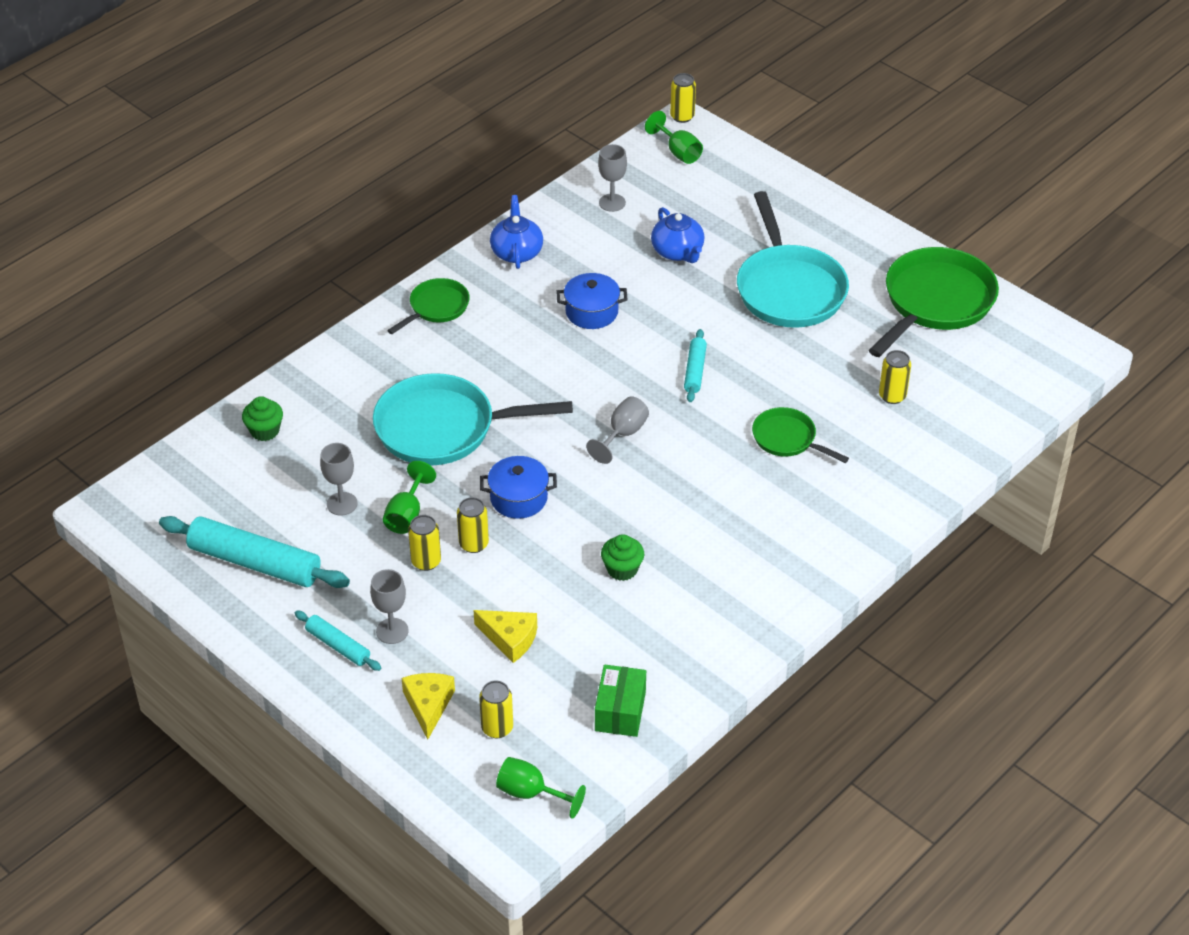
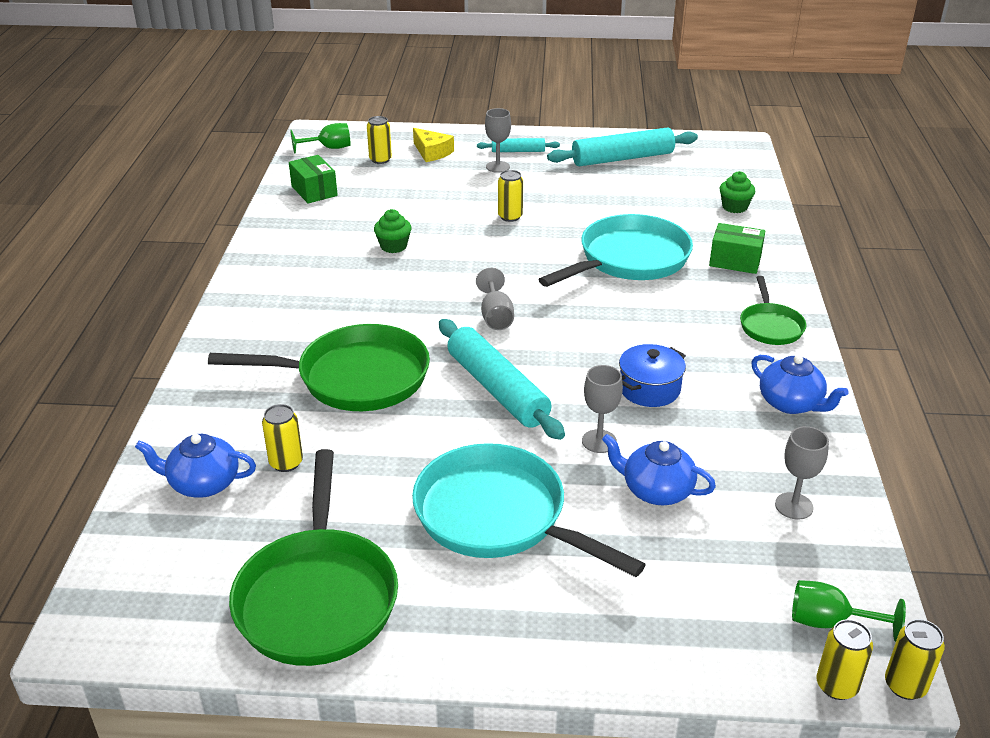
camera: 140 degrees right, 10 degrees down
grey goblet [320,443,358,515] -> grey goblet moved to [582,365,623,453]
green goblet [383,461,436,534] -> none
yellow can [408,515,441,571] -> yellow can moved to [816,619,873,700]
yellow cheese [474,610,537,663] -> none
blue pot [480,456,557,519] -> none
turquoise rolling pin [684,329,707,402] -> turquoise rolling pin [439,319,565,440], size x1.90
green pan [752,407,849,463] -> green pan [208,324,430,411], size x1.88
none -> blue teapot [135,434,256,498]
none -> green box [709,223,765,274]

